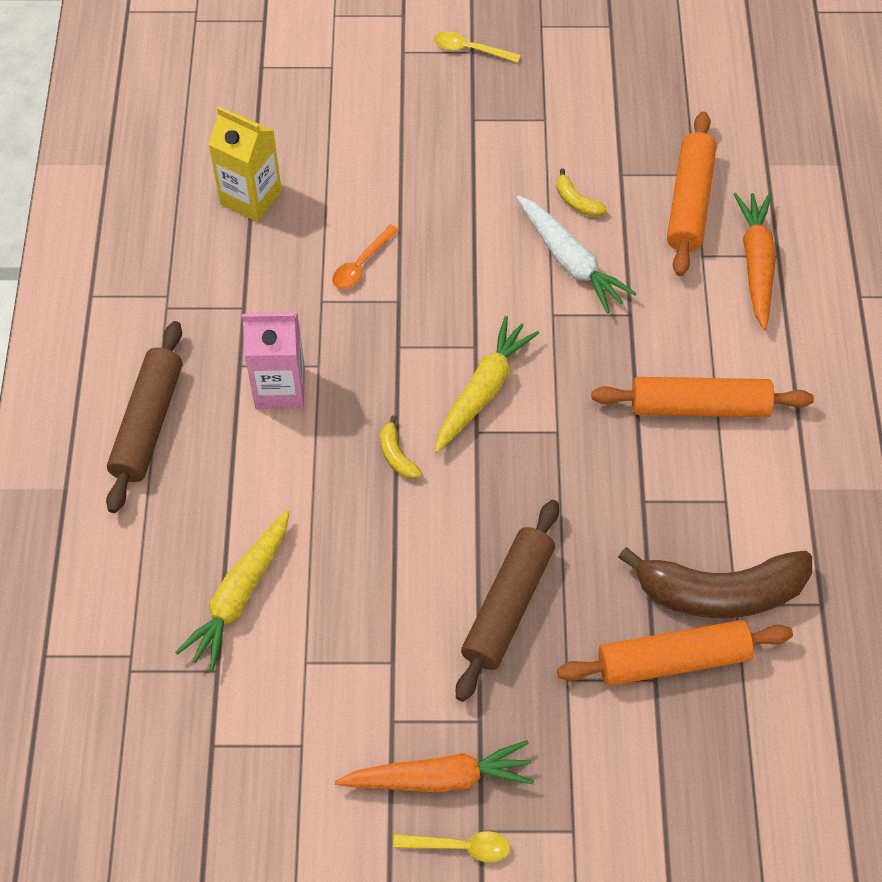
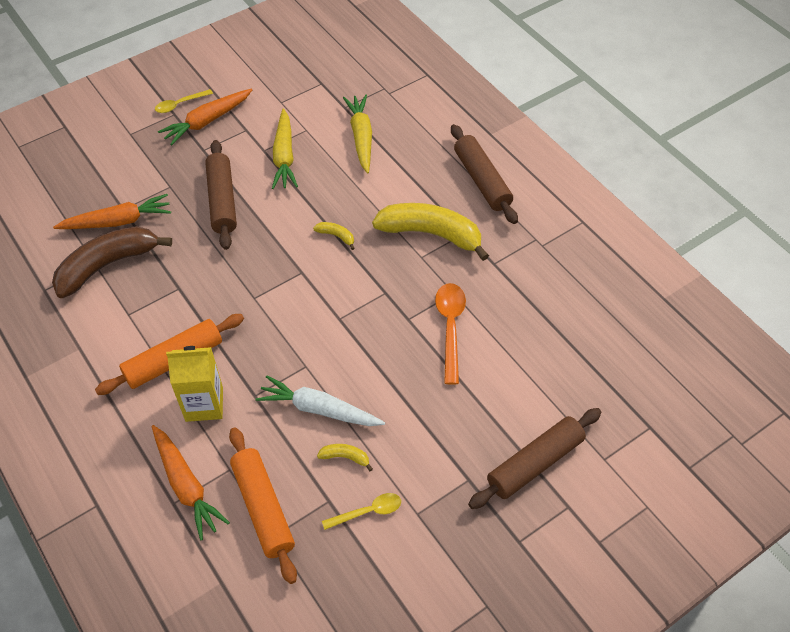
camera: 145 degrees right, 5 degrees down
yellow carton [208,106,282,222] -> yellow carton moved to [166,346,223,422]
pink carton [242,312,305,409] -> yellow banana [372,203,489,261]
orange spoon [332,224,399,289] -> orange spoon [435,283,466,385], size x1.60
yellow spoon [434,31,520,63] -> yellow spoon moved to [322,493,401,530]
yellow carrot [435,316,539,453] -> yellow carrot moved to [272,108,298,189]
orange rolling pin [557,620,793,686] -> orange carrot [53,194,171,229]
none -> brown rolling pin [468,408,602,509]

